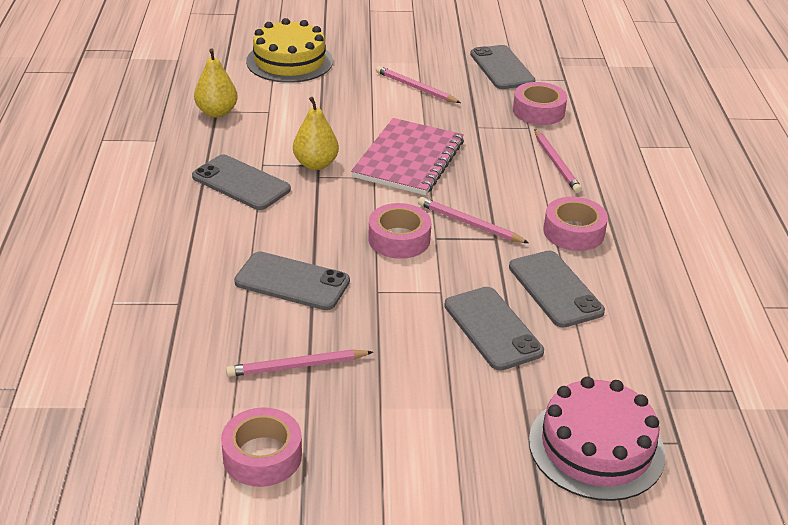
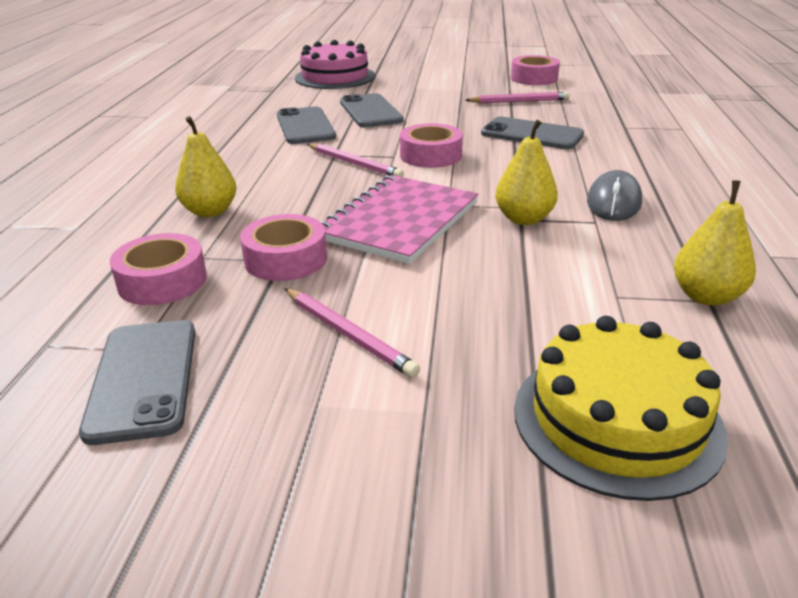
camera: 170 degrees left, 5 degrees down
grey phone [192,155,291,210] -> grey mouse [587,170,642,221]
pink pencil [534,129,582,193] -> yellow pear [175,116,236,217]
pink tape [543,197,608,251] -> pink tape moved to [240,214,327,281]

